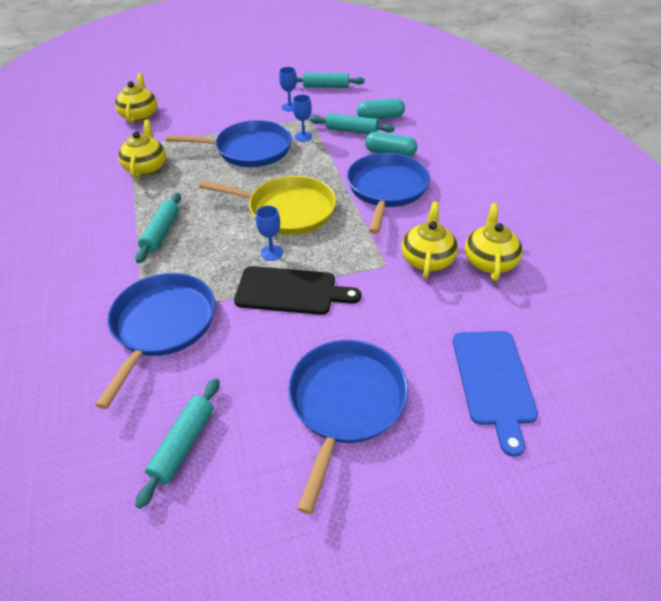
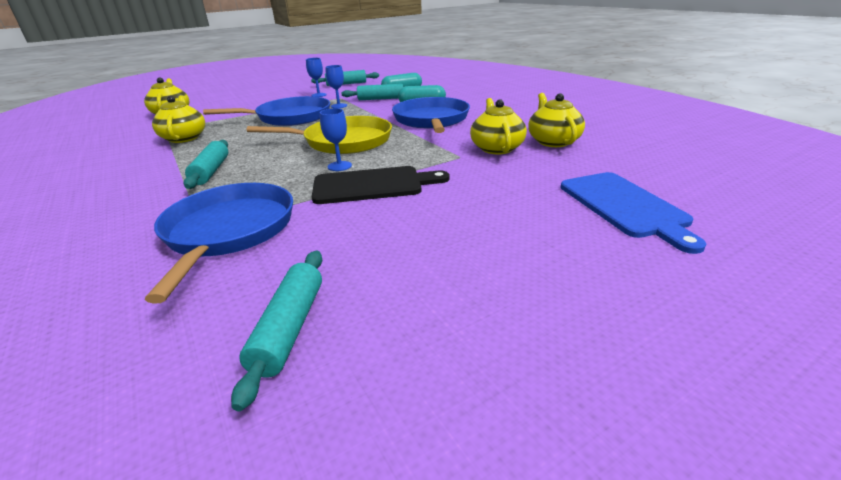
camera: 15 degrees left, 15 degrees down
blue pan [288,340,408,514] -> none

